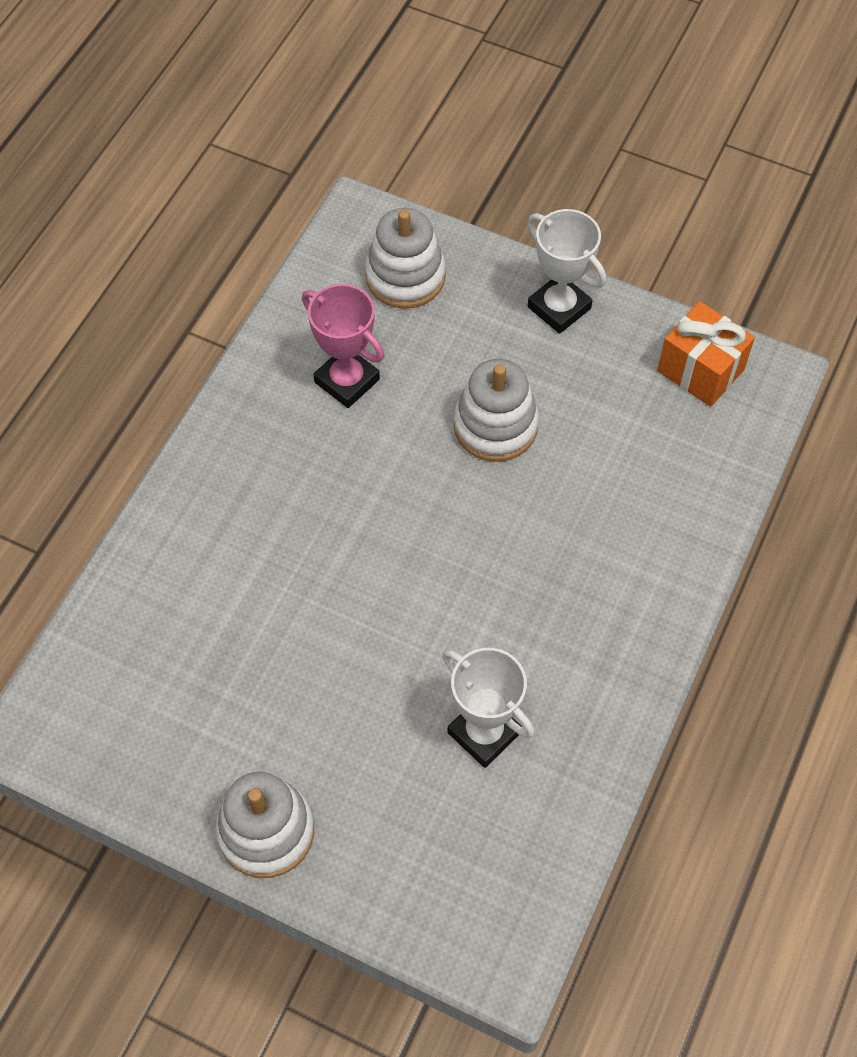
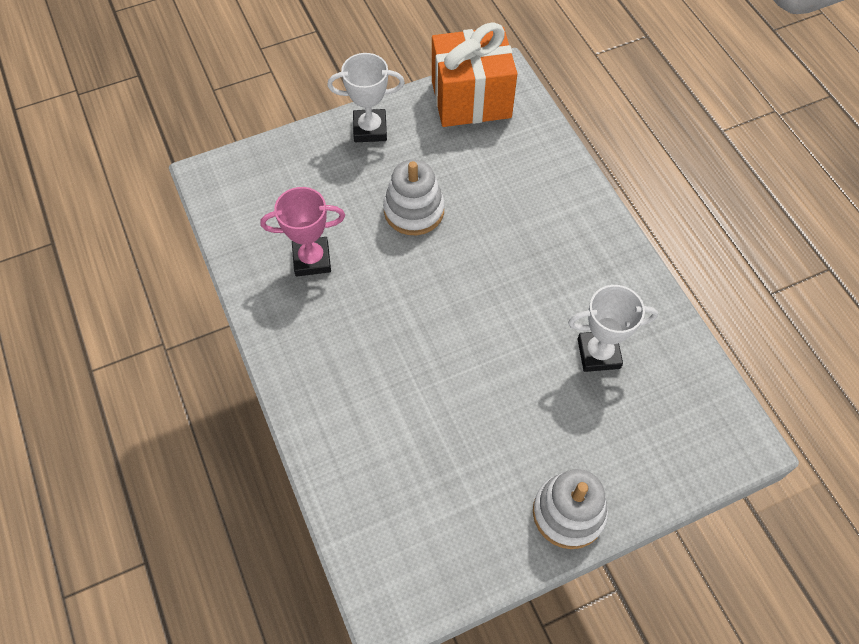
camera: 50 degrees left, 0 degrees up
white stacking toy [365,208,446,309] -> none
orange gift [657,301,755,407] -> orange gift [432,22,518,127], size x1.57

